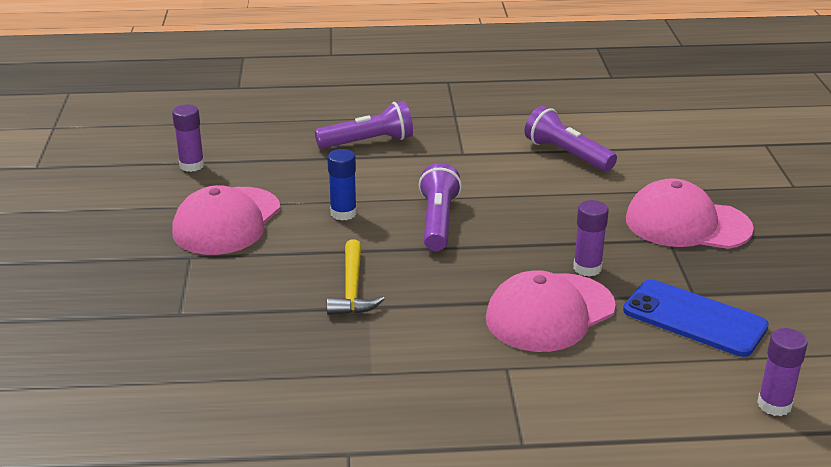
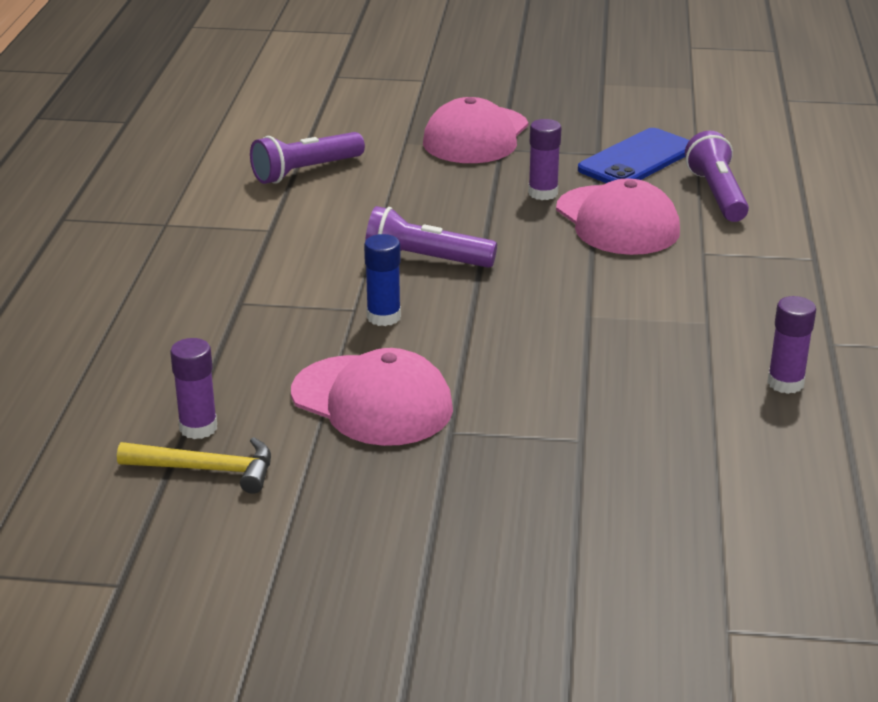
camera: 80 degrees left, 0 degrees up
purple flashlight [315,101,413,149] -> purple flashlight moved to [685,131,749,222]
yellow hammer [327,239,385,315] -> yellow hammer moved to [117,437,271,494]
purple glue stick [757,328,808,416] -> purple glue stick moved to [767,296,816,394]

